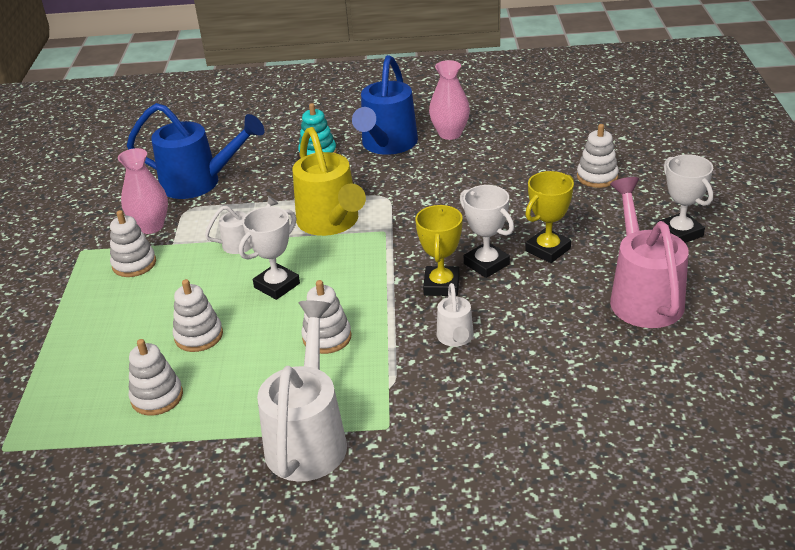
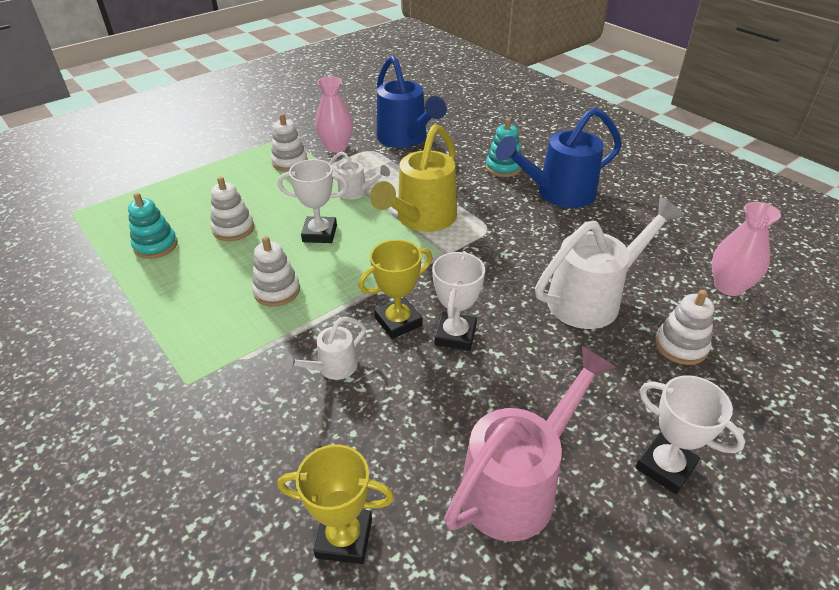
camera: 50 degrees right, 5 degrees up
white stacking toy [129,339,183,416] -> turquoise stacking toy [128,193,178,259]
white watering can [257,300,347,482] -> white watering can moved to [535,197,684,329]
pink vase [429,60,470,140] -> pink vase moved to [712,202,781,296]
yellow trophy [525,171,574,263] -> yellow trophy moved to [278,444,394,564]
white trophy [659,154,713,243] -> white trophy turned 75 degrees counterclockwise [635,375,745,494]

